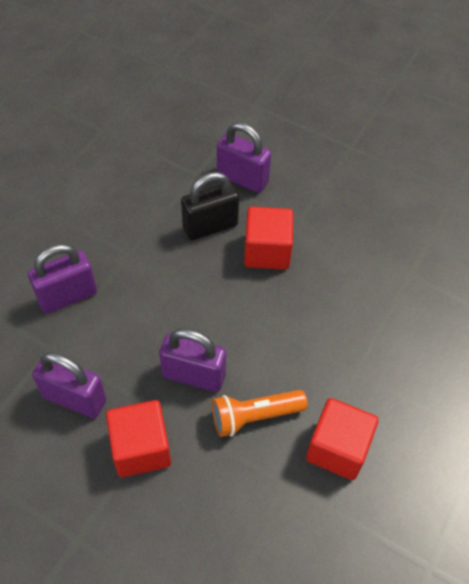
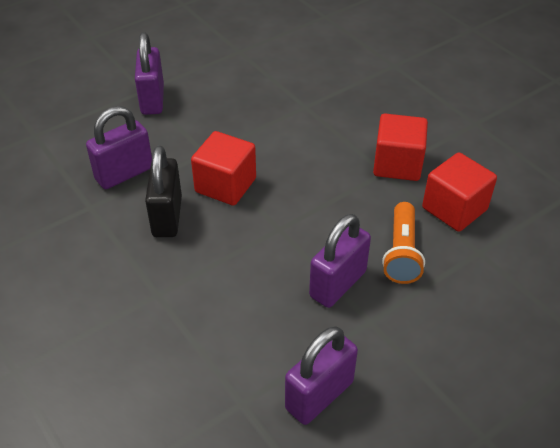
camera: 65 degrees left, 10 degrees down
purple padlock [28,244,97,314] -> purple padlock moved to [135,32,164,115]
red cube [106,400,171,477] -> red cube moved to [373,114,428,181]

